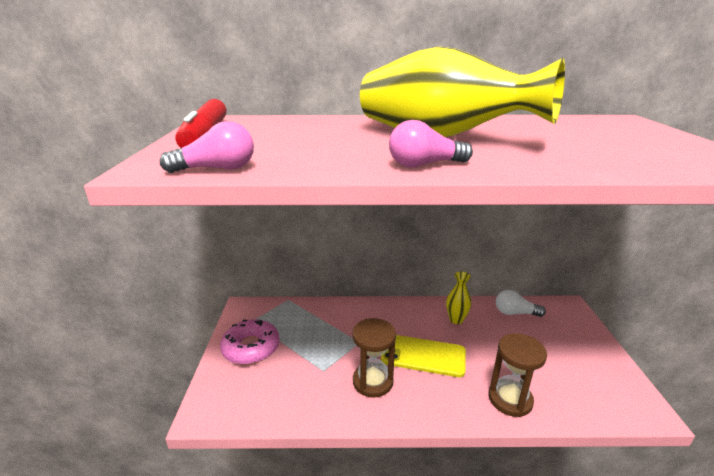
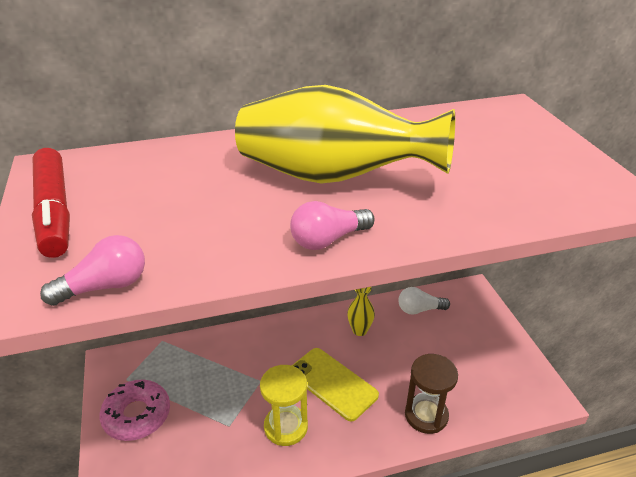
camera: 15 degrees left, 10 degrees up
brown hourglass [353,318,396,397] -> yellow hourglass [260,365,308,446]
yellow phone [381,335,466,377] -> yellow phone turned 45 degrees clockwise [292,348,379,422]

